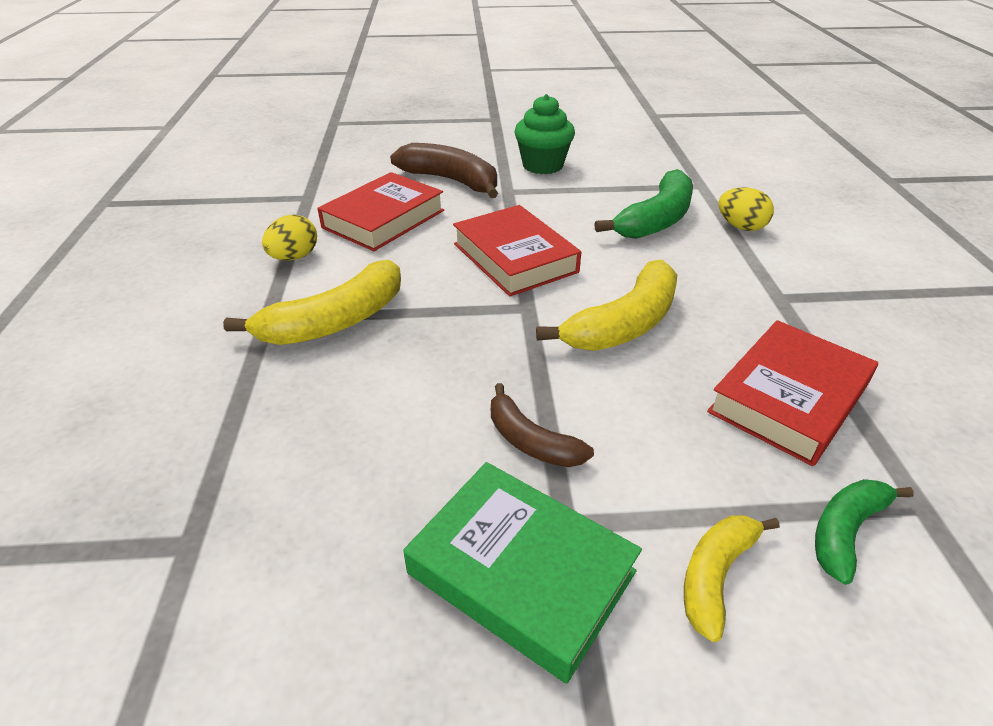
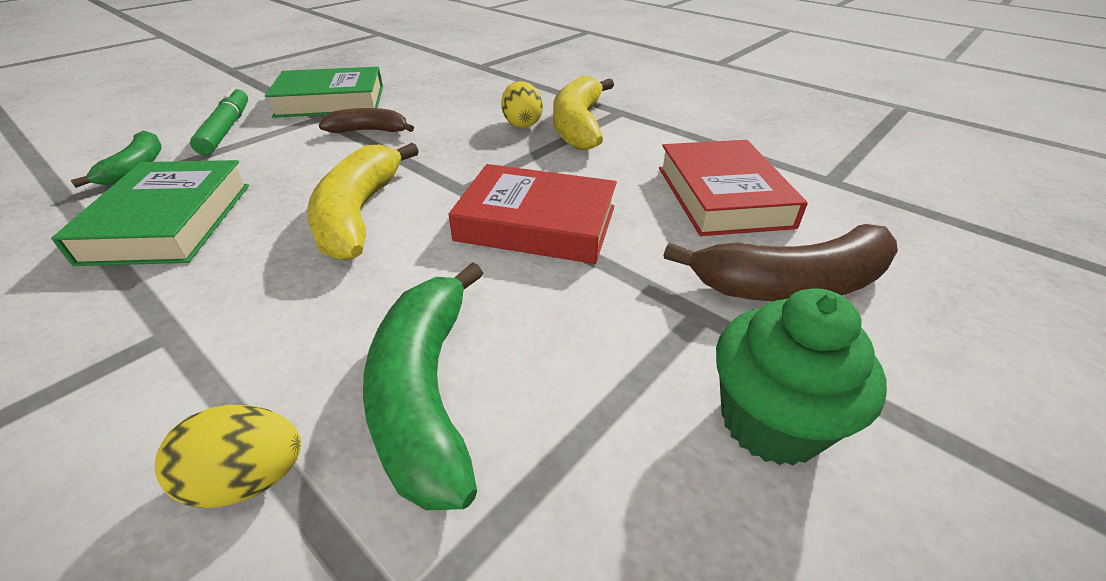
camera: 135 degrees right, 0 degrees up
yellow egg [262,215,317,261] -> yellow egg moved to [501,81,543,128]
yellow banana [684,515,780,642] -> green marker [190,86,248,155]
red book [707,320,878,466] -> green book [51,160,249,266]

